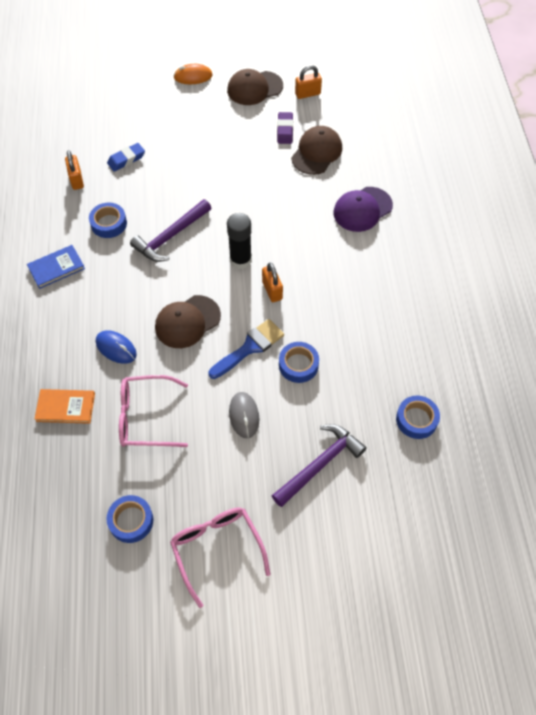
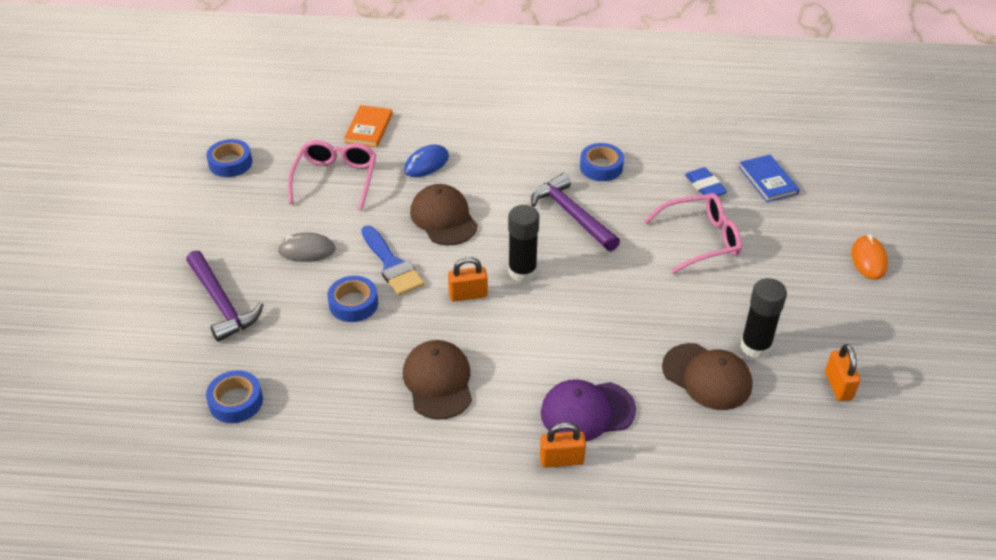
camera: 100 degrees right, 15 degrees down
blue book [27,245,85,289] -> blue book moved to [739,155,800,202]
orange padlock [65,150,84,190] -> orange padlock moved to [540,422,586,468]
pink glasses [170,507,271,608] -> pink glasses moved to [644,193,742,274]
brown cap [227,69,283,105] -> brown cap moved to [403,340,472,420]
purple eraser [277,112,293,144] -> black glue stick [740,278,787,359]
purple cap [333,187,393,232] -> purple cap turned 75 degrees counterclockwise [541,379,636,441]

